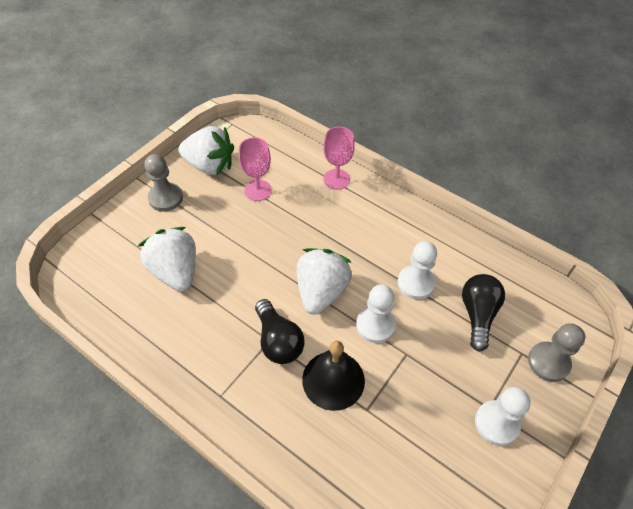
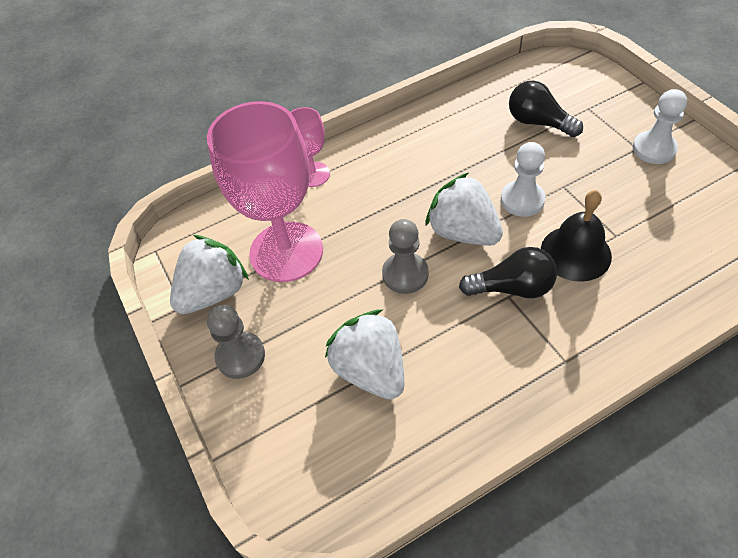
camera: 60 degrees left, 0 degrees up
white strawberry [138,227,196,292] -> white strawberry turned 60 degrees clockwise [325,310,404,400]
pink goblet [239,137,272,201] -> pink goblet [207,101,323,282], size x2.03
white pawn [398,241,437,299] -> none
grey pawn [528,323,585,382] -> grey pawn moved to [382,219,429,294]

